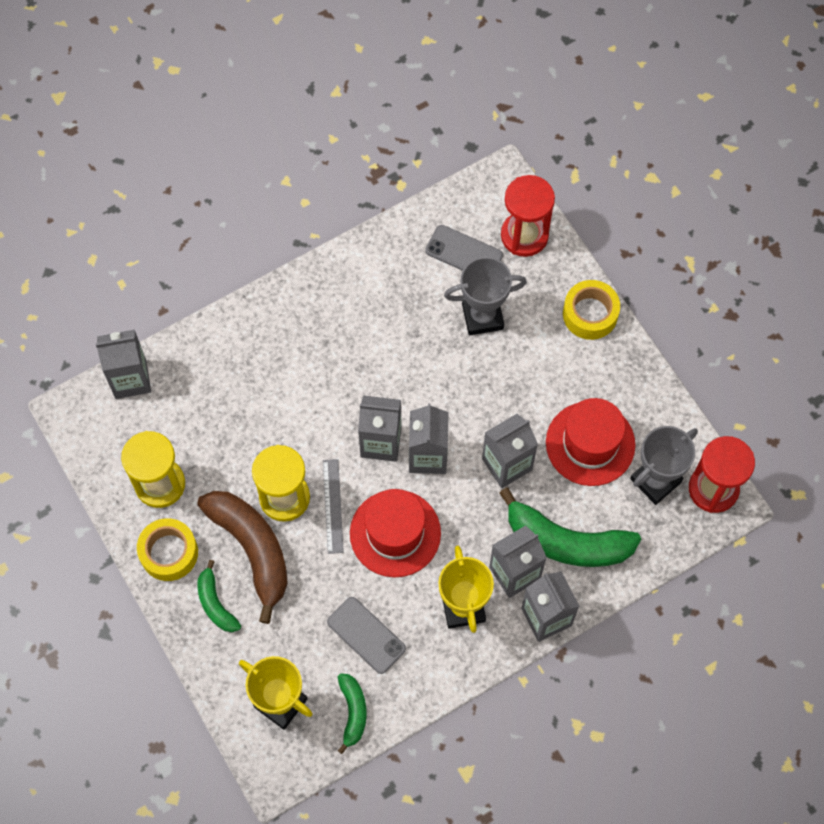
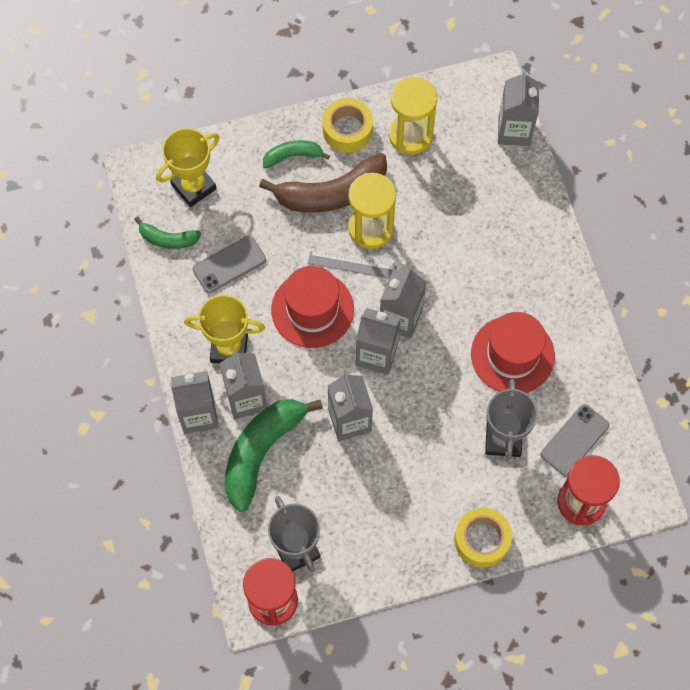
camera: 105 degrees right, 0 degrees up
red hat [546,398,635,486] -> red hat moved to [471,312,555,393]

